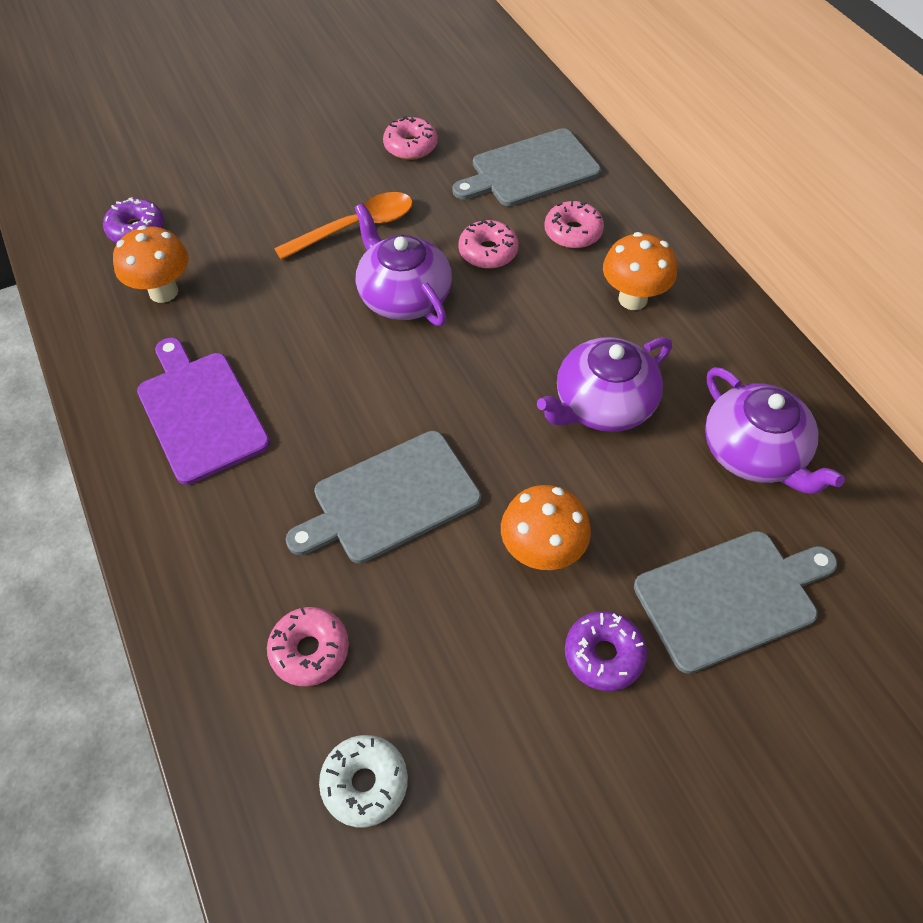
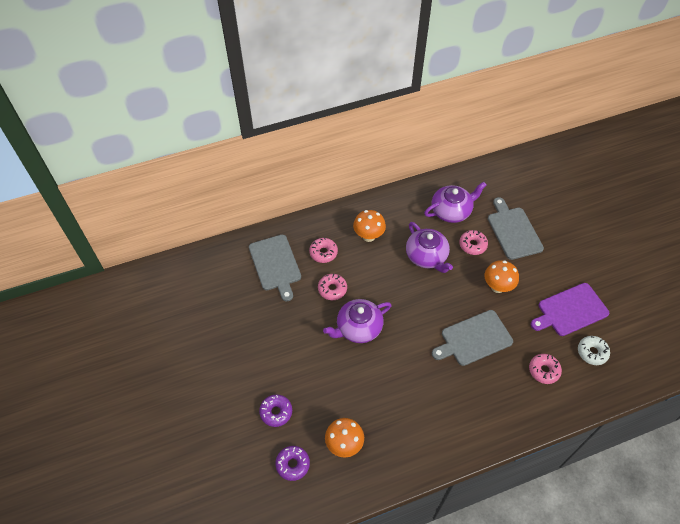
camera: 85 degrees left, 0 degrees up
purple cutting board [137,338,270,485] -> purple cutting board moved to [531,283,609,336]
orange spoon [274,192,413,260] -> none
grey cutting board [286,431,481,564] -> grey cutting board turned 90 degrees clockwise [432,310,513,366]
pink donut [383,116,438,160] -> pink donut moved to [459,230,488,255]
purple donut [565,611,647,691] -> purple donut moved to [259,395,292,427]

